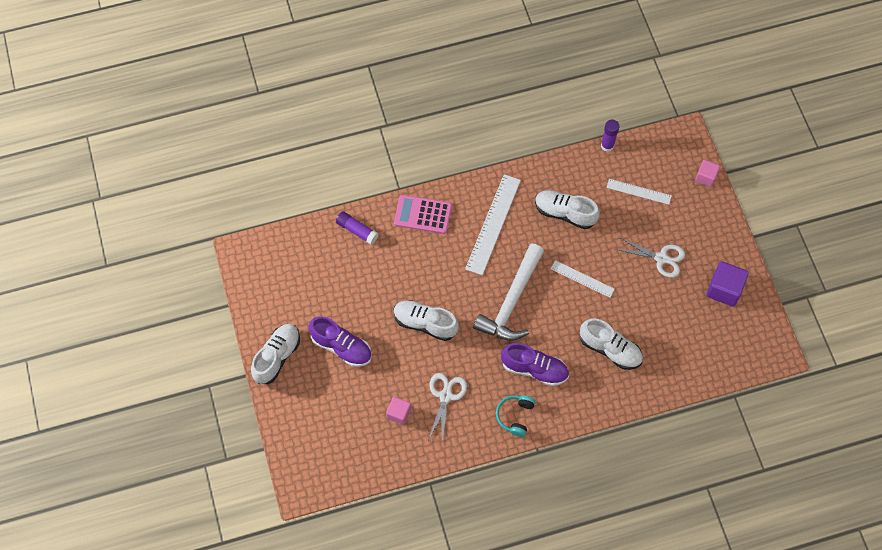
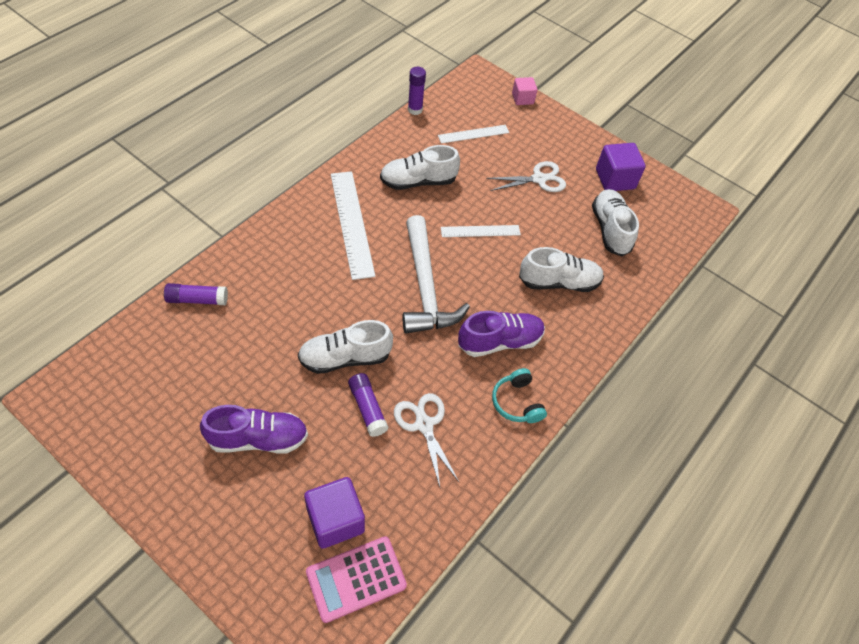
camera: 40 degrees left, 10 degrees down
white shoe [251,324,300,384] -> white shoe moved to [592,189,639,256]
pink cube [386,397,411,425] -> none
pink calculator [394,195,452,234] -> pink calculator moved to [306,536,407,623]
none -> purple cube [304,477,365,549]
none -> purple glue stick [348,373,388,437]

